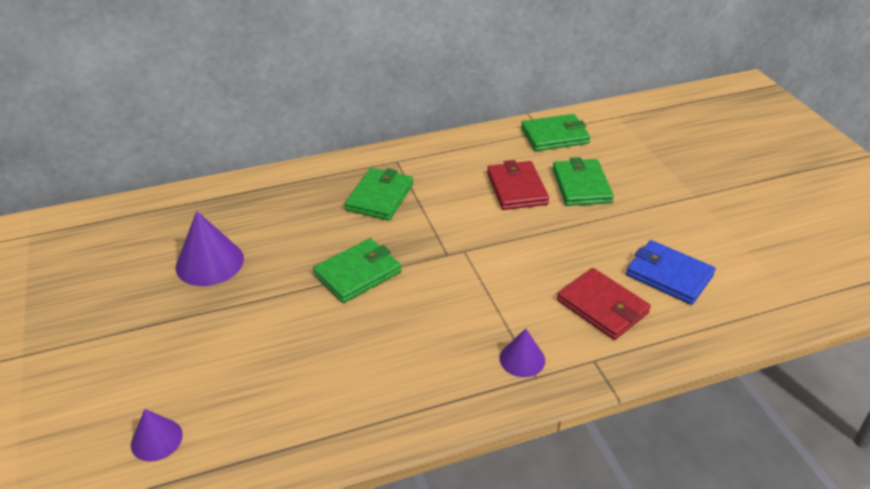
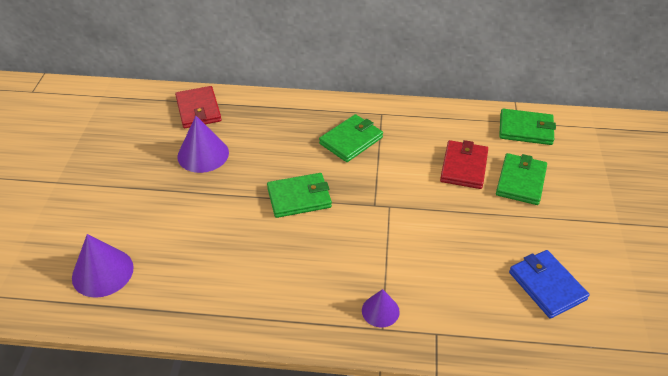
camera: 25 degrees right, 5 degrees up
purple cone [131,409,183,461] -> purple cone [72,234,134,298], size x1.66
red wallet [557,268,651,340] -> red wallet moved to [175,86,222,128]

